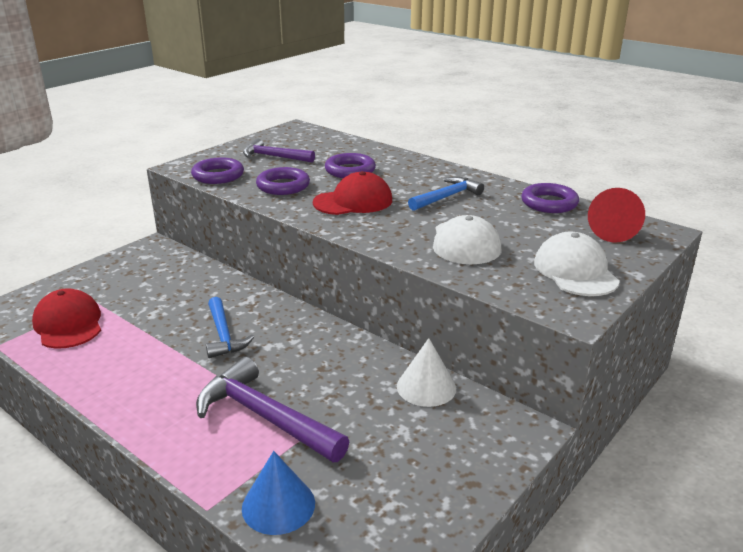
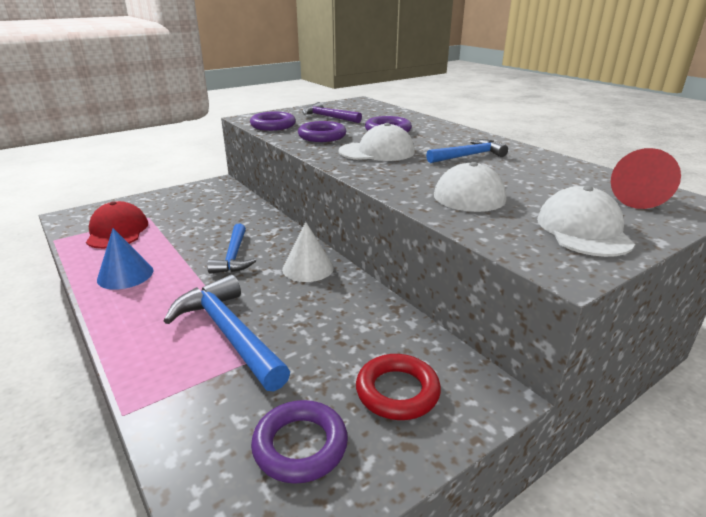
camera: 15 degrees right, 0 degrees up
purple hammer [196,357,350,462] -> blue hammer [163,275,290,392]
blue cone [242,451,315,535] -> blue cone moved to [97,228,153,290]
red cap [313,171,392,215] -> white cap [339,123,415,161]
white cone [397,338,456,407] -> white cone moved to [282,222,334,282]
purple ring [521,183,579,213] -> purple ring moved to [251,400,348,484]
none -> red ring [356,354,441,420]

